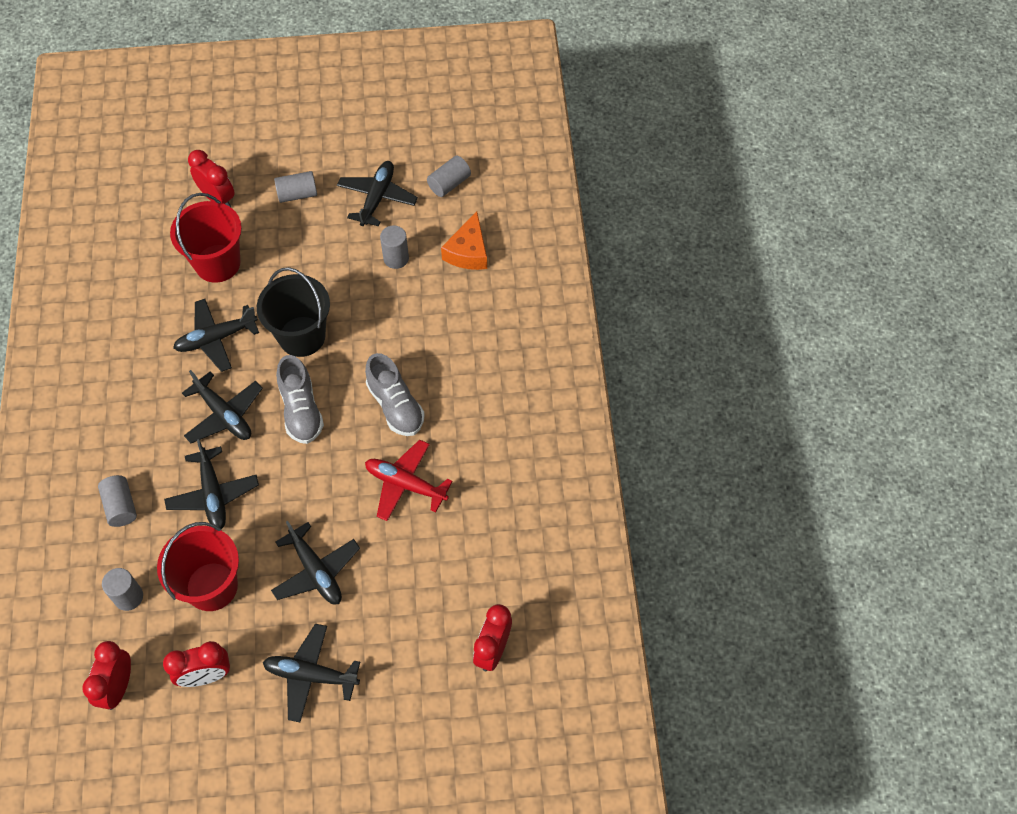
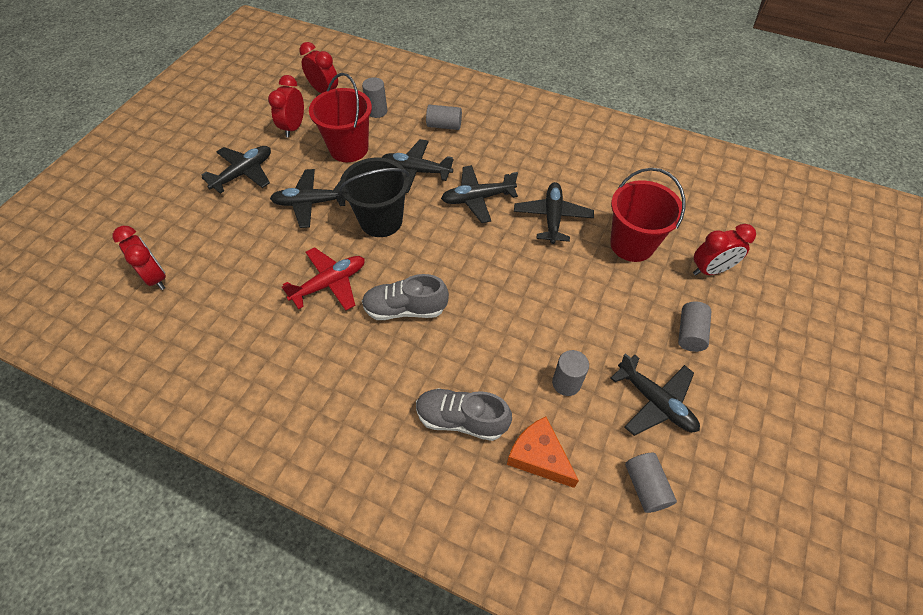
camera: 120 degrees right, 5 degrees down
black bucket [257,267,330,357] -> black bucket moved to [339,158,410,237]
grey shoe [276,355,324,444] -> grey shoe moved to [416,388,512,441]

